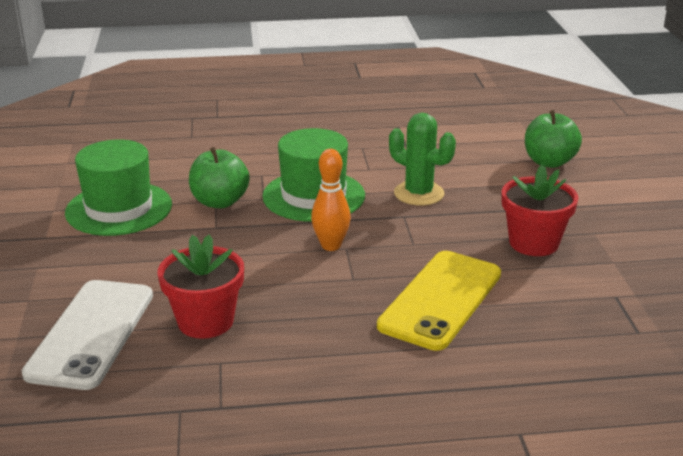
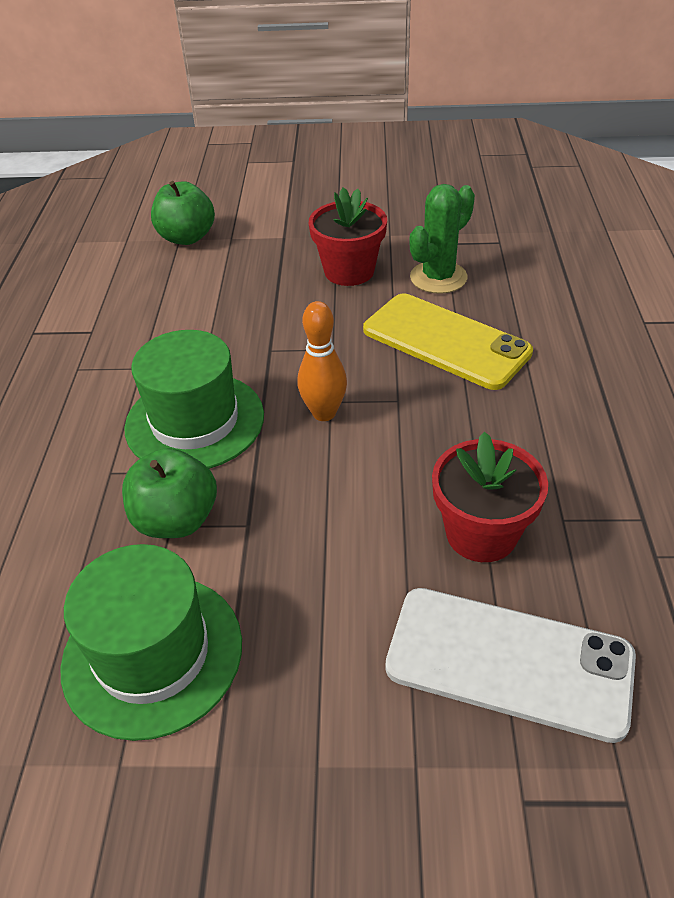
camera: 80 degrees left, 15 degrees up
green cactus [389,113,456,206] -> green cactus moved to [409,184,475,294]

